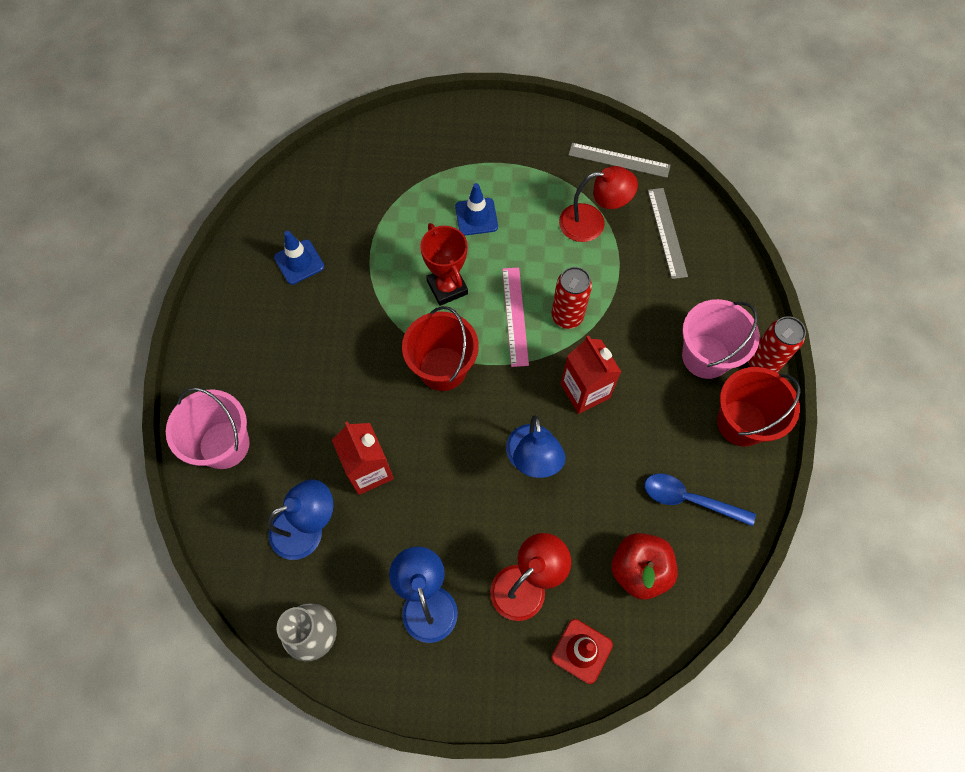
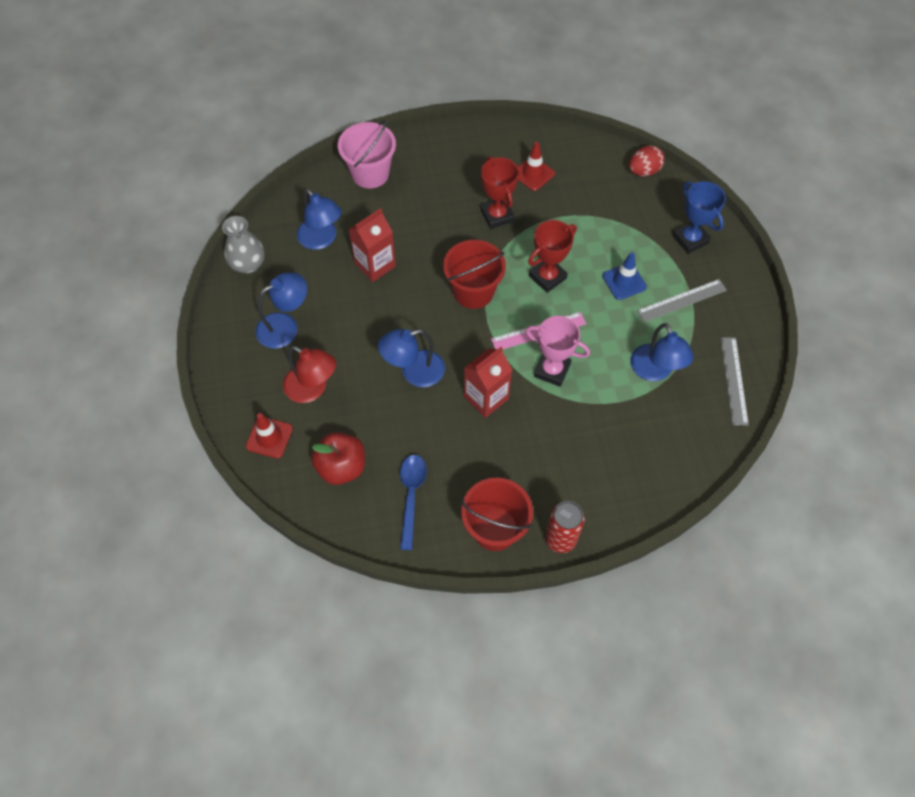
camera: 75 degrees right, 5 degrees down
blue traffic cone [274,231,324,285] -> red traffic cone [518,142,555,191]
red can [551,267,592,329] -> pink trophy [526,316,590,387]
red lamp [559,166,638,242] -> blue lamp [630,323,694,381]
grey ruler [648,188,688,279] -> grey ruler moved to [637,279,727,322]
pink bucket [682,299,760,379] -> none
none -> red trophy [480,156,519,229]
none -> red egg [629,145,665,176]
none -> blue trophy [672,181,726,254]

